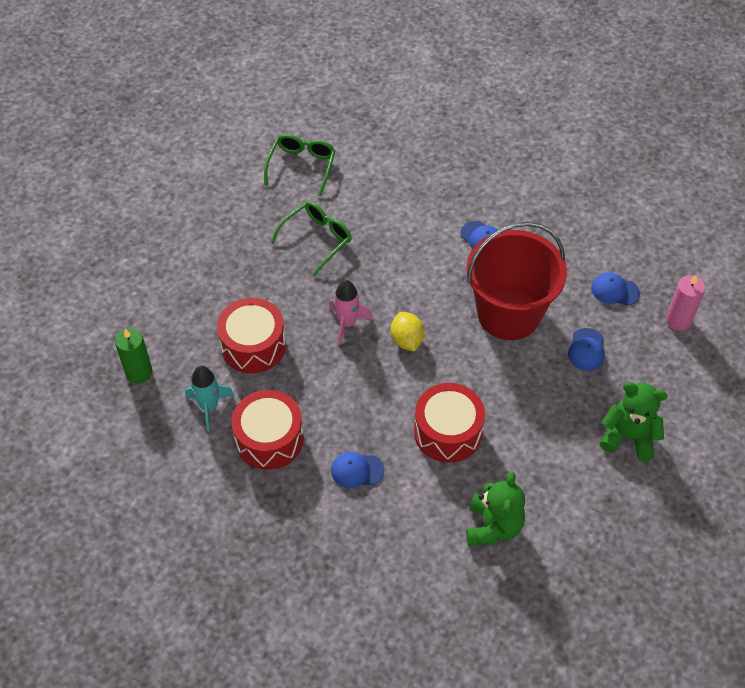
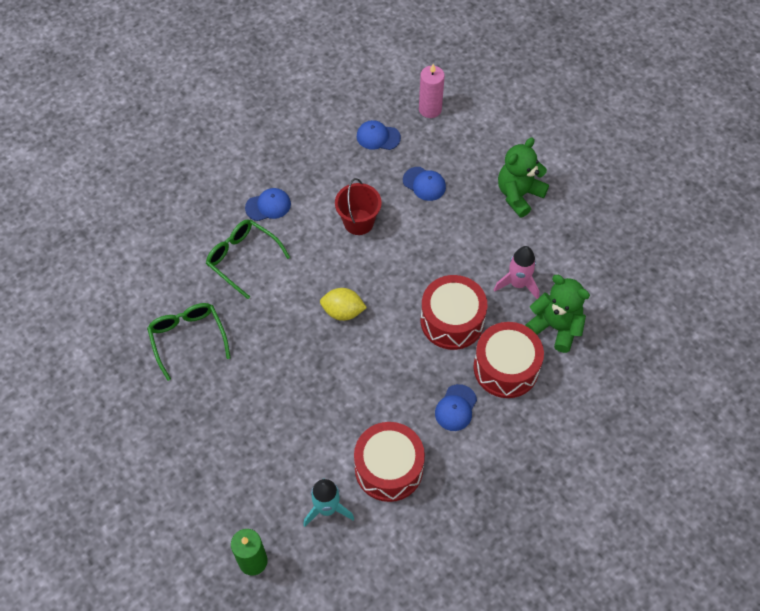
camera: 65 degrees left, 5 degrees up
red drum [217,298,286,373] -> red drum moved to [473,322,544,398]
green glasses [264,134,336,196] -> green glasses moved to [206,219,290,299]
pink rocket [329,280,373,345] -> pink rocket moved to [494,246,539,299]
red bucket [467,222,567,340] -> red bucket [335,178,382,235], size x0.50
blue cap [591,272,640,306] -> blue cap turned 60 degrees clockwise [357,120,401,150]

